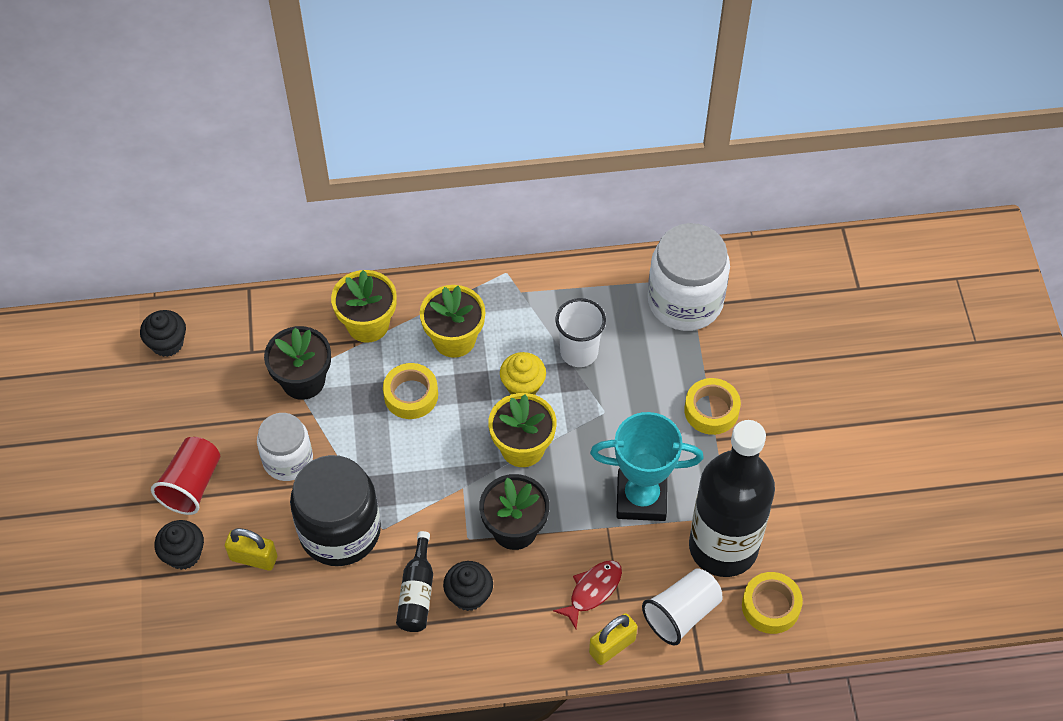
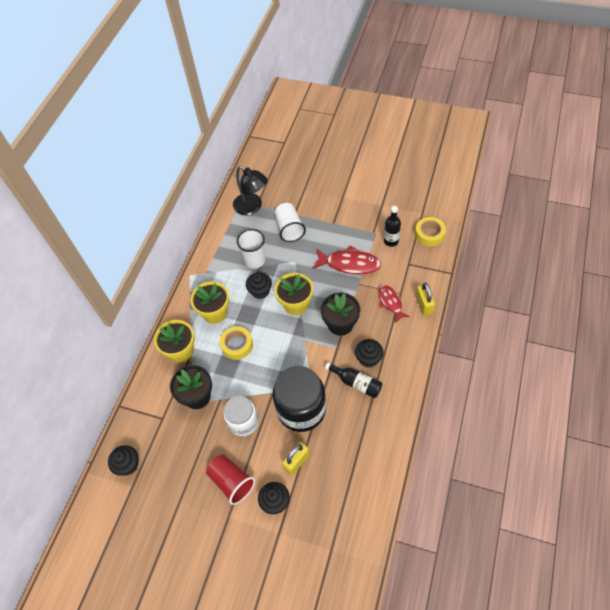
camera: 60 degrees left, 0 degrees up
yellow cupcake [500,352,546,395] -> black cupcake [246,272,272,299]
turquoise trophy [590,412,704,521] -> red fish [312,245,381,274]
white cup [642,568,723,646] -> white cup moved to [275,203,306,242]
white jar [648,223,730,331] -> black lamp [233,166,268,215]
yellow tape [684,378,741,435] -> none
black bottle [689,420,775,577] -> black bottle [384,206,401,247], size x0.42

